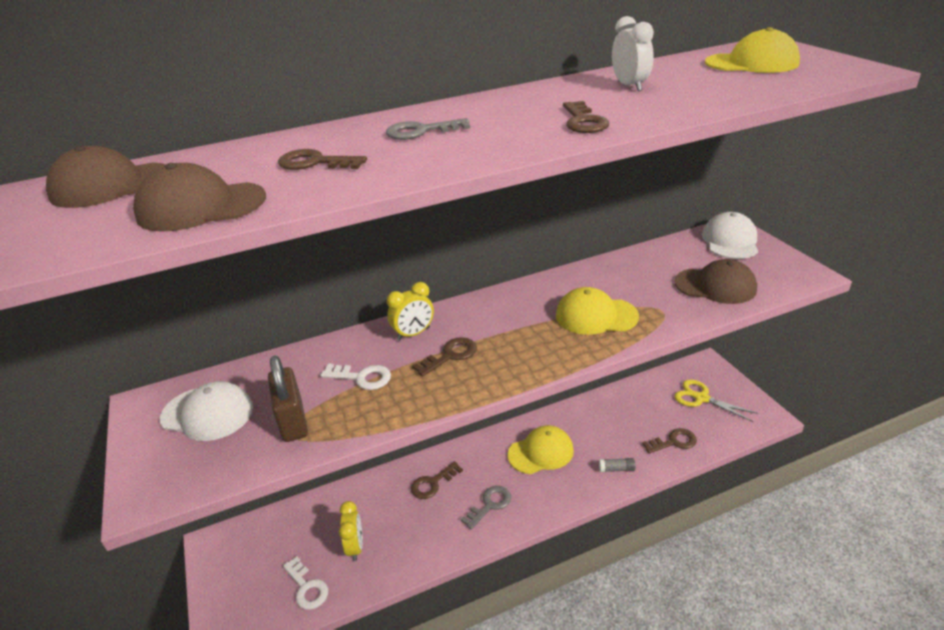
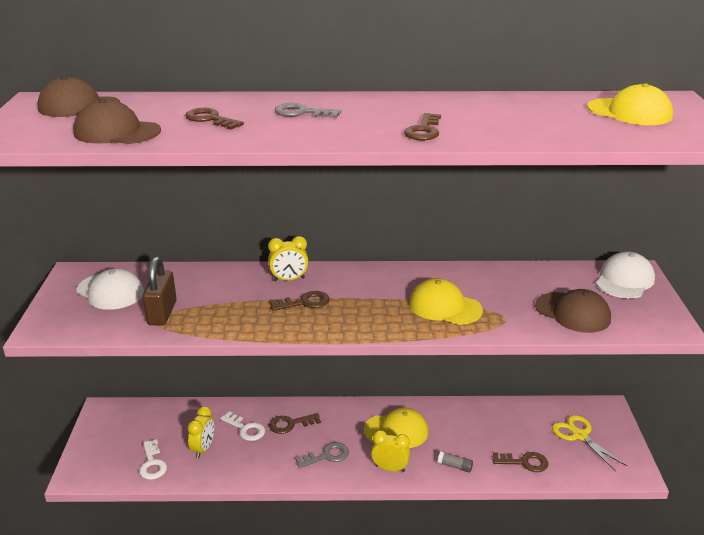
camera: 20 degrees right, 5 degrees down
white key [321,364,391,390] -> white key moved to [220,411,265,441]
white clock [612,16,654,91] -> none
none -> yellow clock [371,430,410,472]

